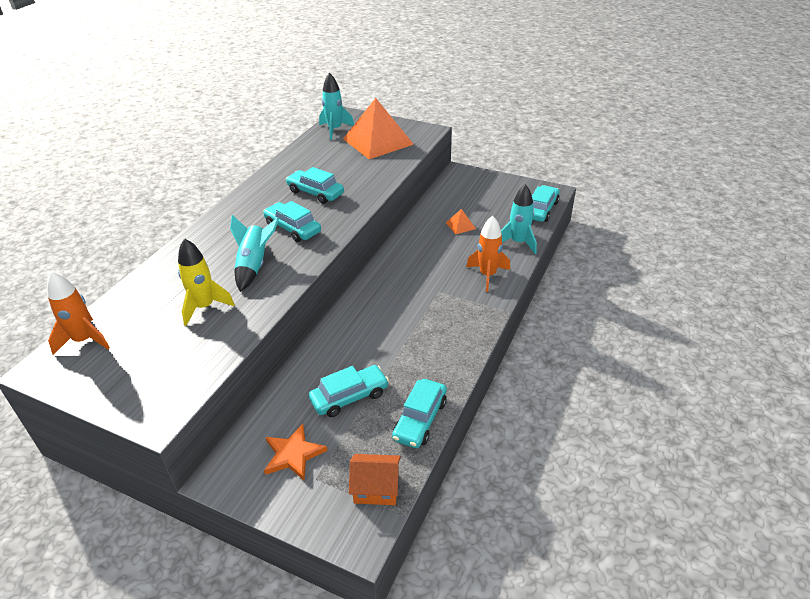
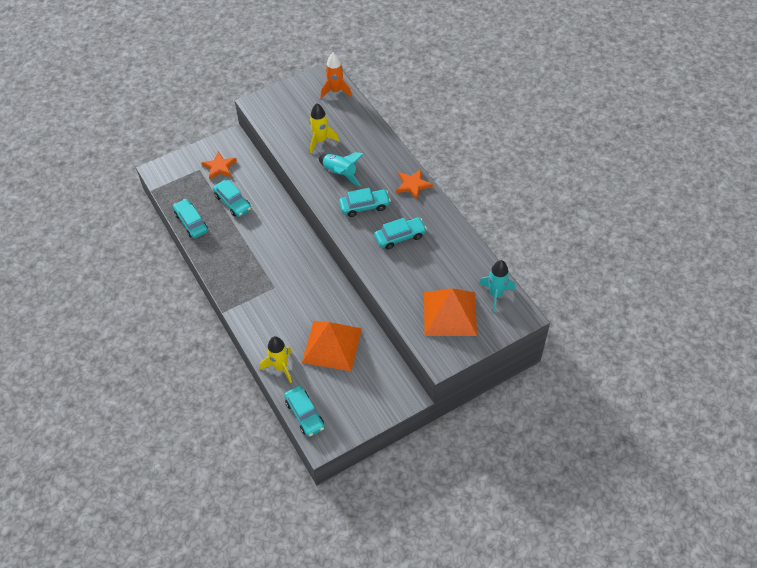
camera: 125 degrees right, 15 degrees up
turquoise car [309,365,389,417] -> turquoise car turned 45 degrees counterclockwise [213,180,251,217]
orange house [349,454,401,505] -> none
orange pyramid [446,209,476,234] -> orange pyramid [302,321,362,371], size x2.44
orange rocket [466,216,510,292] -> none
turquoise rocket [501,184,537,254] -> yellow rocket [260,336,292,383]
none -> orange star [396,169,433,200]

